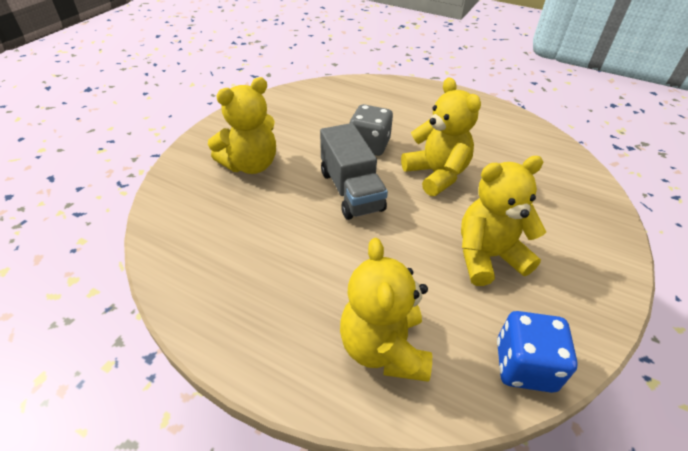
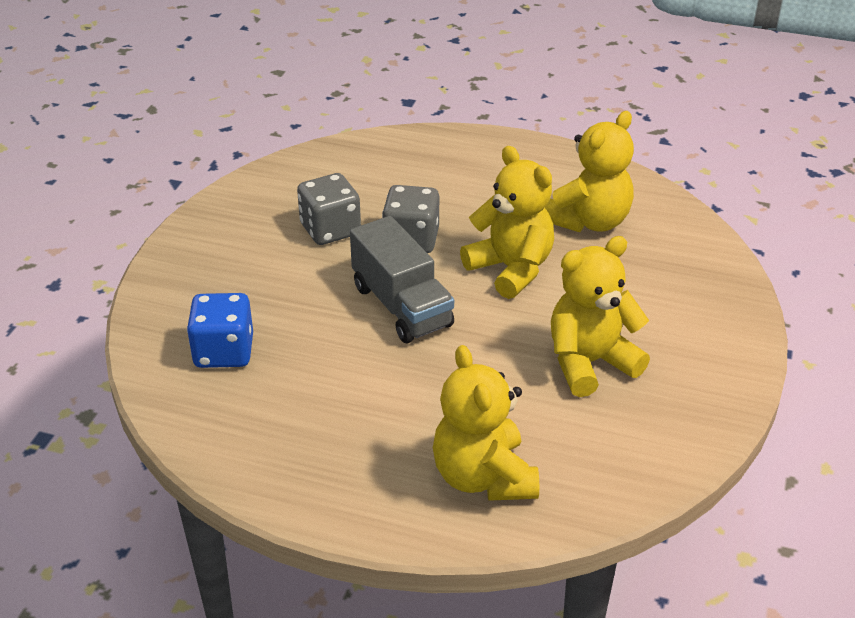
camera: 10 degrees left, 5 degrees down
yellow teddy bear [208,77,276,174] -> yellow teddy bear moved to [545,111,634,232]
blue dice [497,311,578,393] -> blue dice moved to [187,293,253,368]
none -> grey dice [297,173,361,245]

